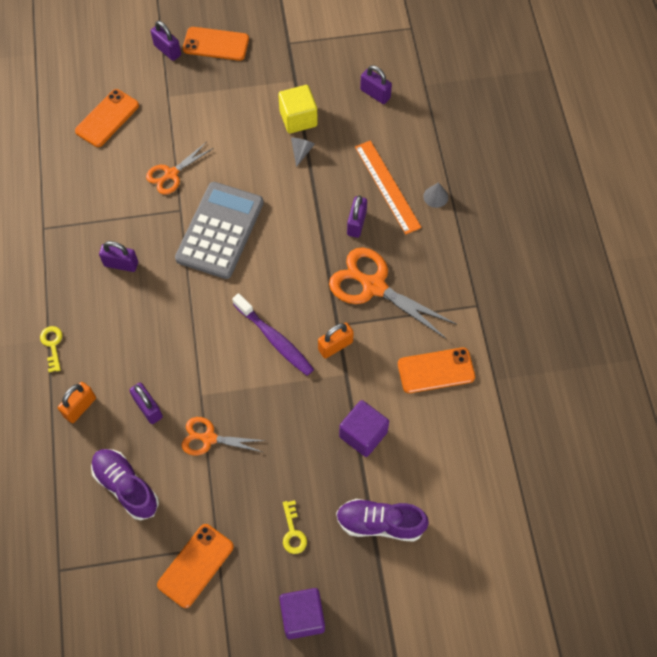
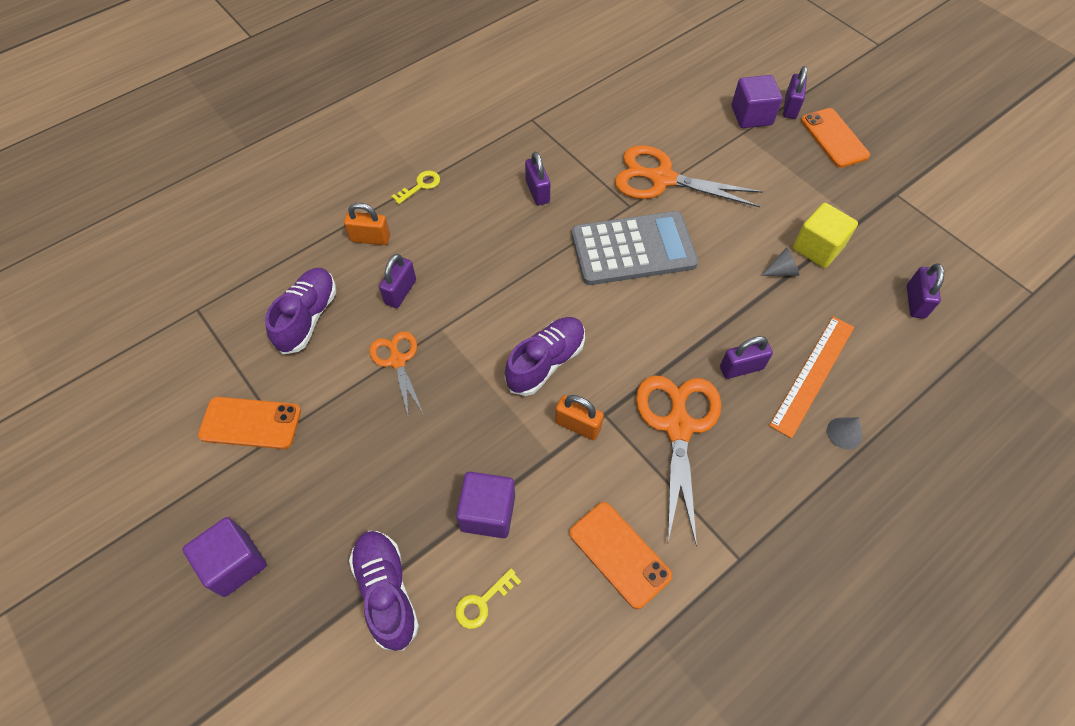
camera: 60 degrees right, 5 degrees down
orange phone [75,89,139,147] -> none
orange scissors [146,143,213,195] -> orange scissors [615,145,763,207], size x1.70
purple toothbrush [232,293,314,376] -> purple shoe [505,317,585,396]
yellow key [283,500,307,554] -> yellow key moved to [455,568,521,629]
none -> purple cube [732,75,783,128]

